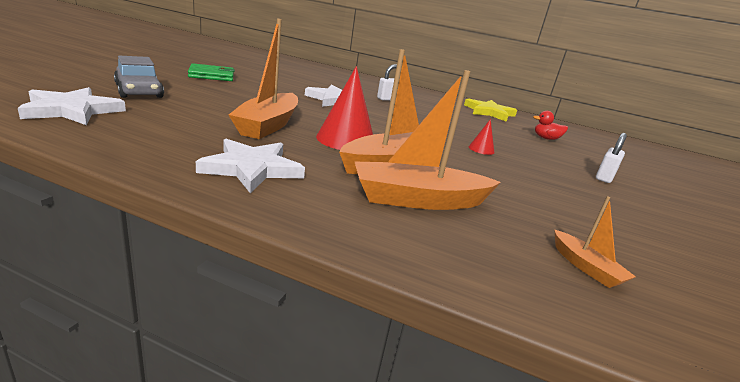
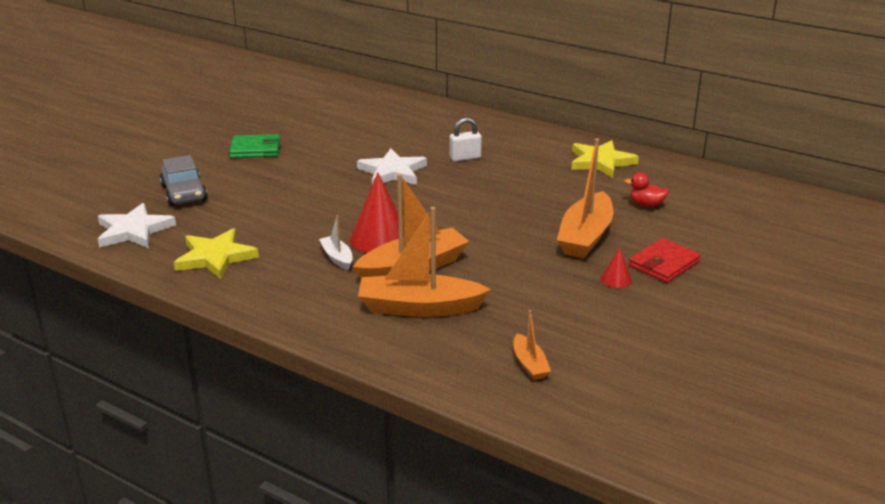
camera: 15 degrees right, 5 degrees up
white star [196,139,305,193] -> none
orange boat [229,18,298,139] -> orange boat moved to [557,138,613,259]
red cone [469,119,494,155] -> red cone moved to [601,247,632,288]
white padlock [596,133,627,183] -> red wallet [629,238,701,283]
none -> yellow star [174,228,259,279]
none -> white boat [319,215,353,270]

